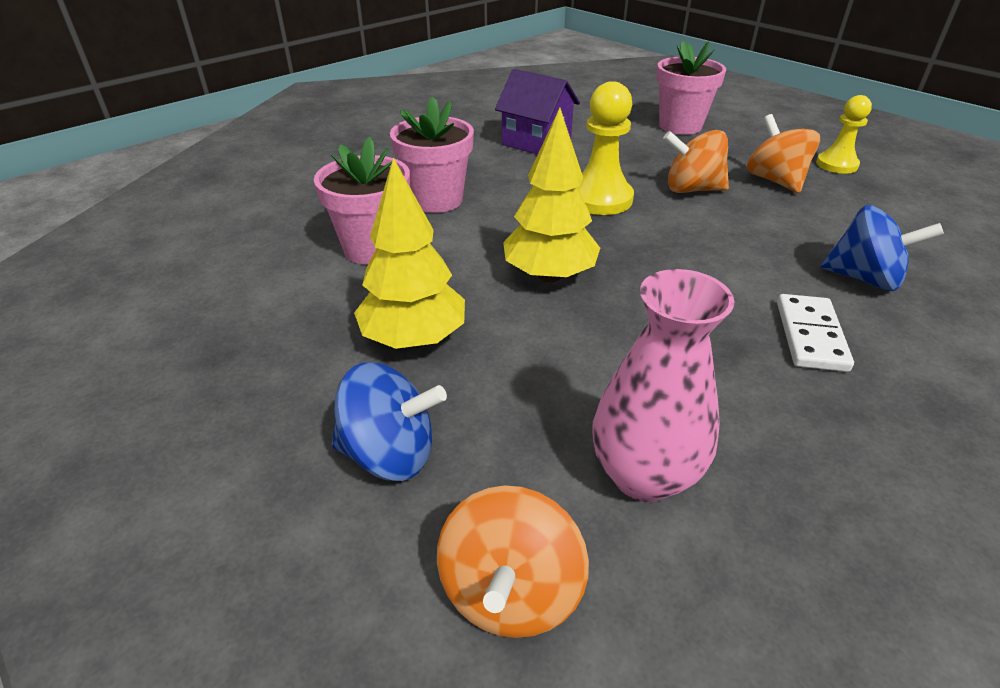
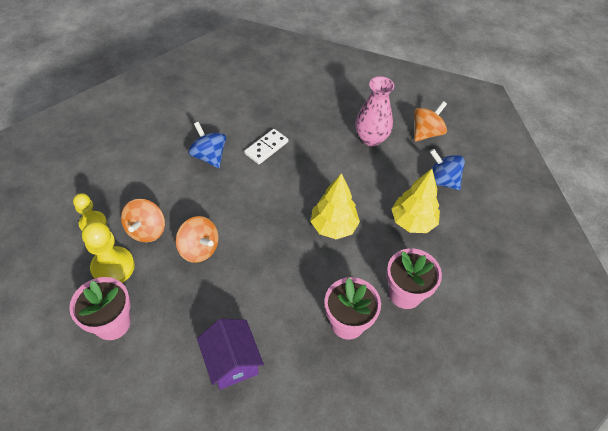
camera: 150 degrees left, 15 degrees up
yellow pawn [577,81,634,215] -> yellow pawn moved to [82,221,135,283]

